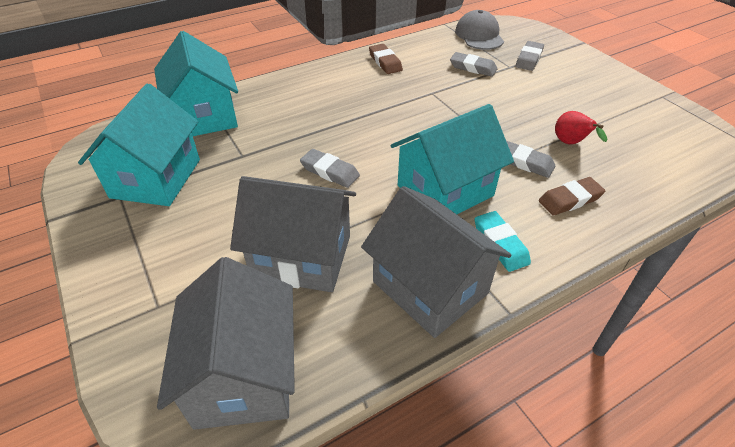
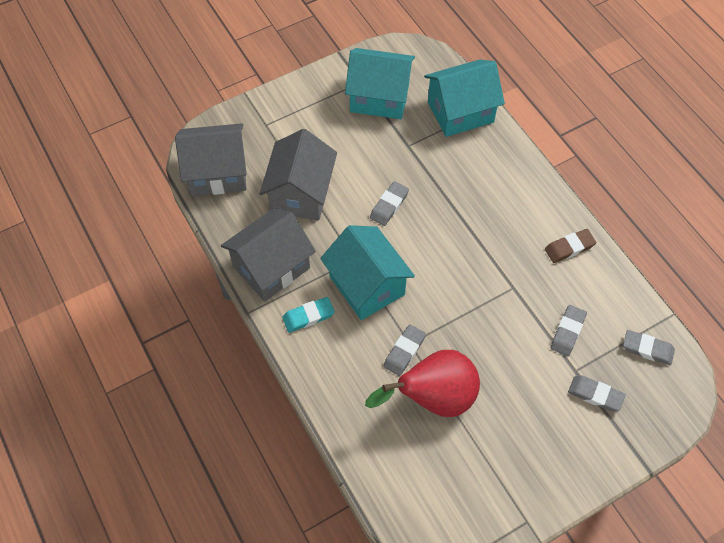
camera: 90 degrees right, 15 degrees up
grey cap [455,10,504,50] -> grey eraser [623,330,675,365]
brown eraser [539,177,605,216] -> none
red pear [555,111,607,144] -> red pear [365,350,480,417], size x2.10

